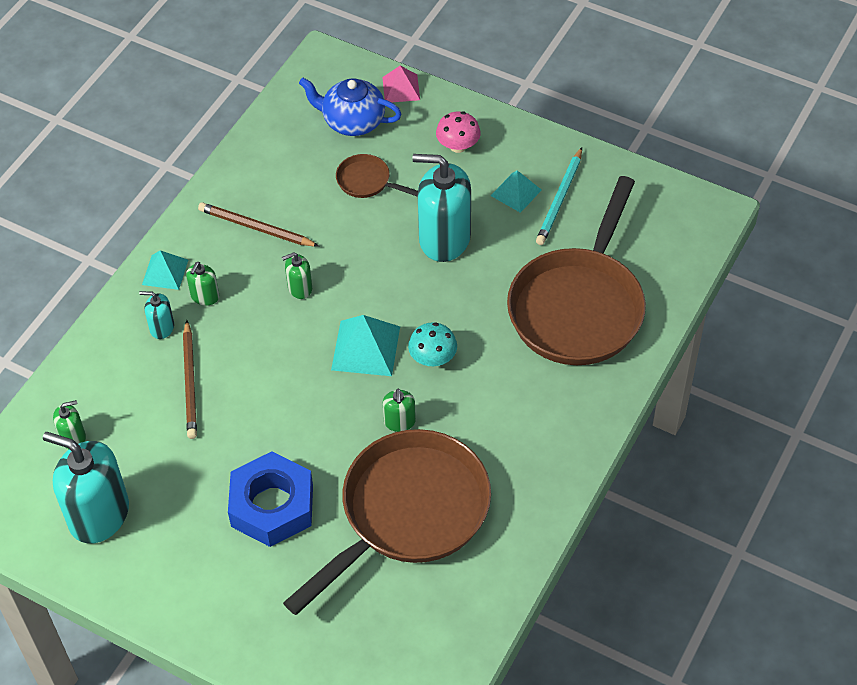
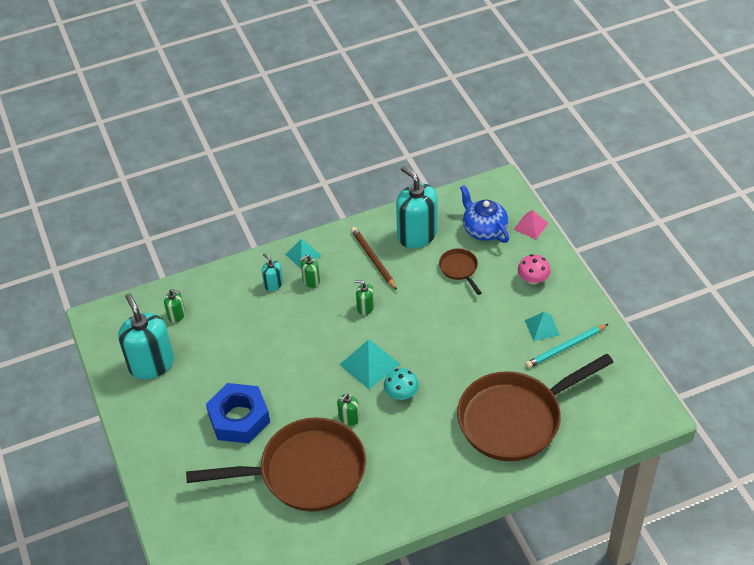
camera: 40 degrees right, 5 degrees down
brown pencil [183,320,197,439] -> none
turquoise soap dispenser [412,154,471,262] -> turquoise soap dispenser moved to [396,166,438,248]

